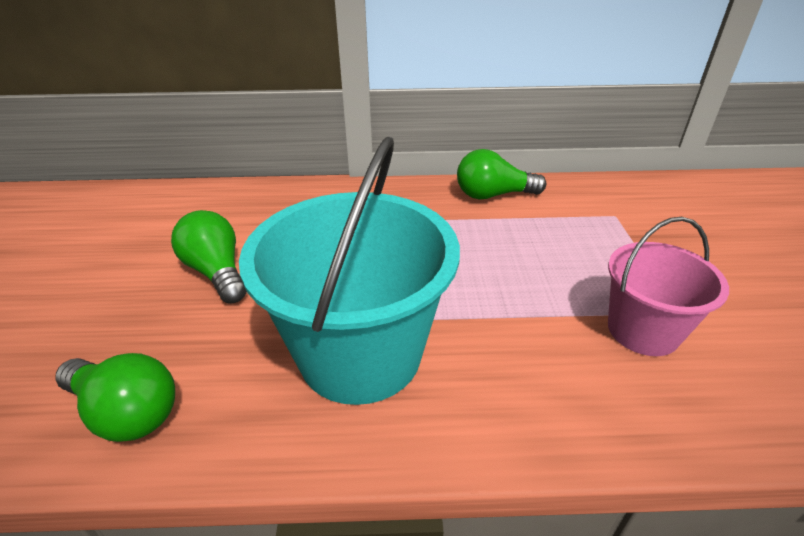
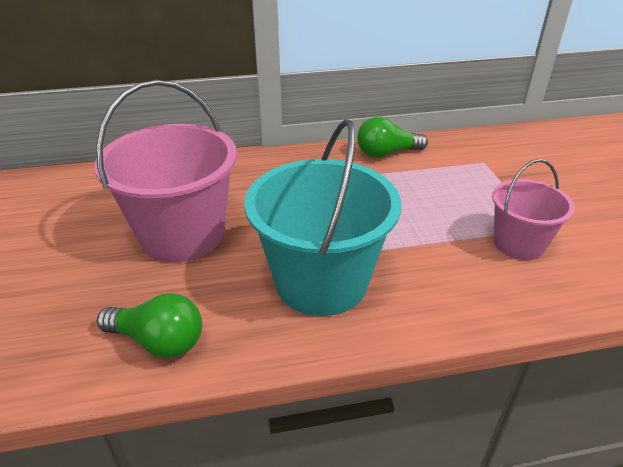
camera: 10 degrees left, 0 degrees up
green light bulb [171,210,247,303] -> pink bucket [94,80,237,262]

